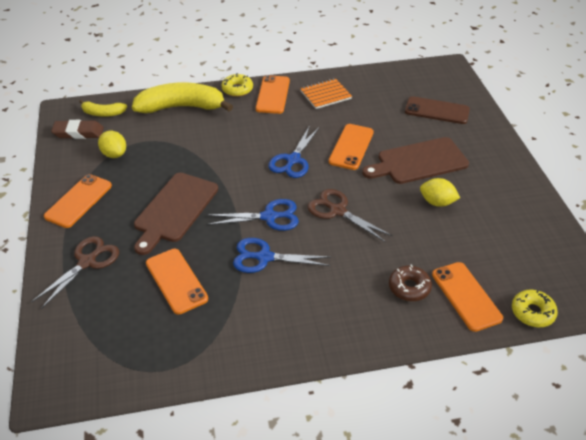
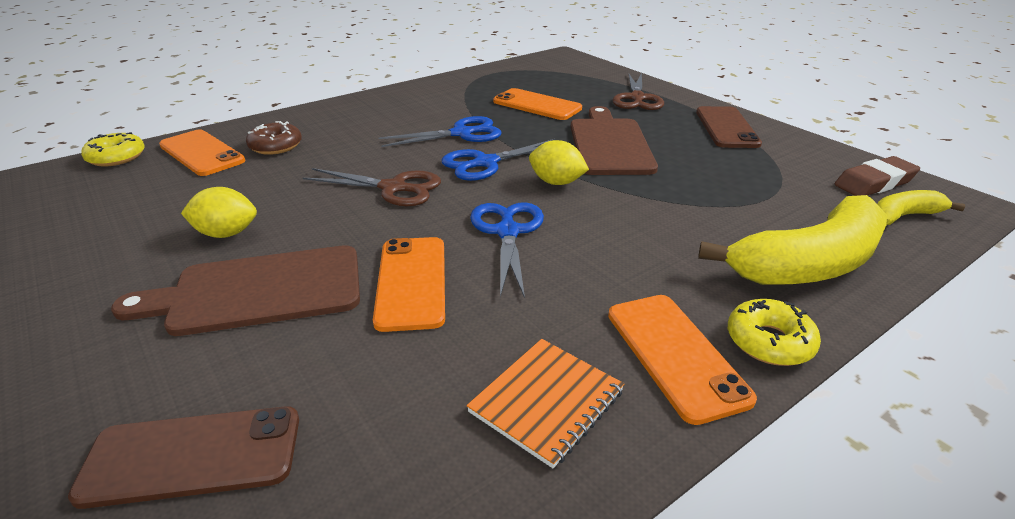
camera: 155 degrees right, 10 degrees down
orange phone [44,174,112,228] -> brown phone [696,106,762,148]
yellow lemon [98,131,126,158] -> yellow lemon moved to [529,140,589,185]
brown cutting board [362,137,469,184] -> brown cutting board turned 150 degrees counterclockwise [111,245,360,336]

